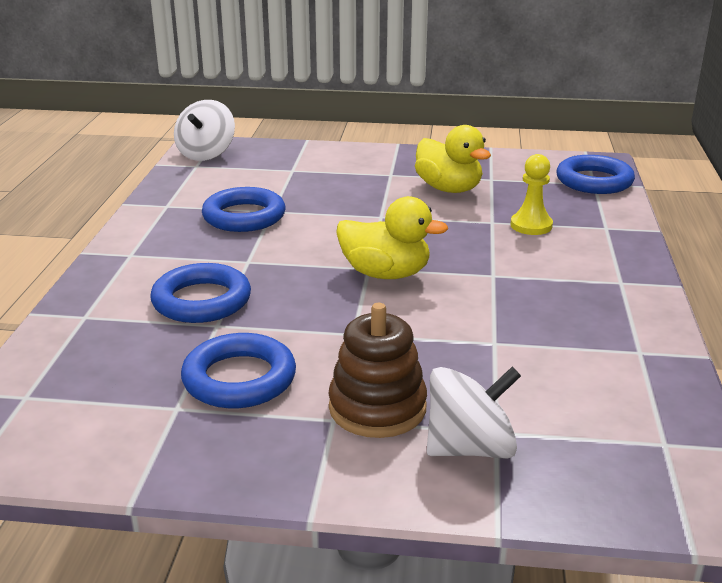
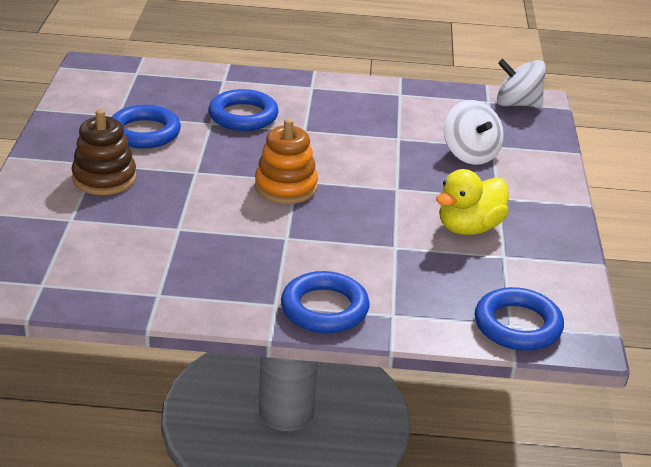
camera: 85 degrees right, 5 degrees up
blue ring [202,187,285,232] -> blue ring moved to [281,271,370,333]
yellow duck [336,196,448,279] -> orange stacking toy [255,119,318,204]
white spinning top [427,367,521,459] -> white spinning top moved to [444,100,504,165]
yellow pawn [511,154,553,235] -> none

